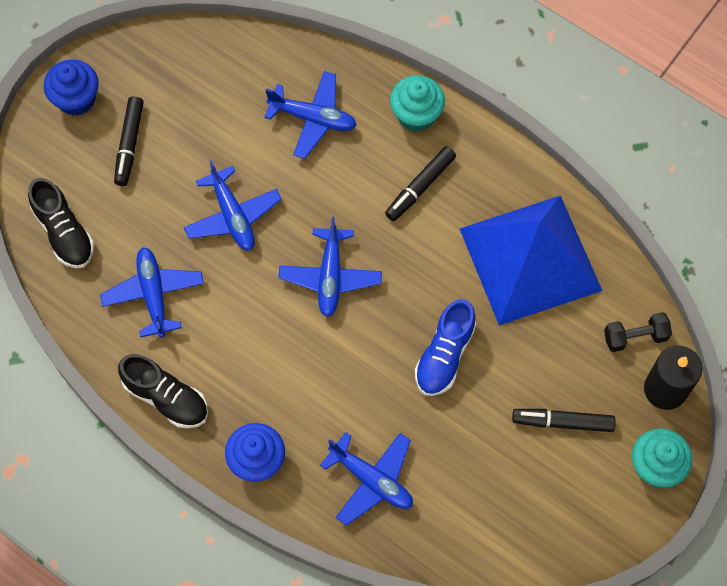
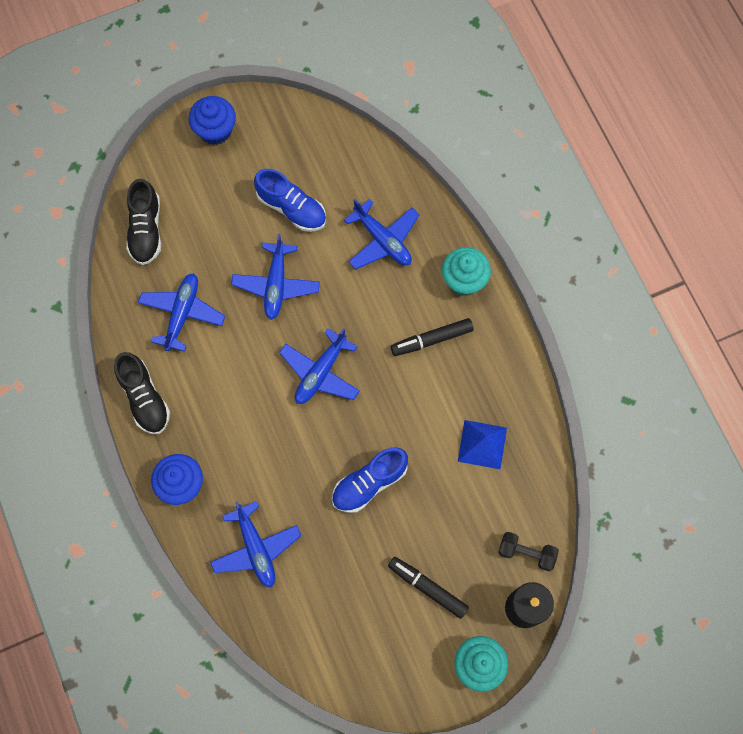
camera: 30 degrees right, 5 degrees up
black marker [114,97,144,186] -> none
blue pyramid [460,196,602,326] -> blue pyramid [458,420,507,469], size x0.44
none -> blue shoe [254,169,326,232]

